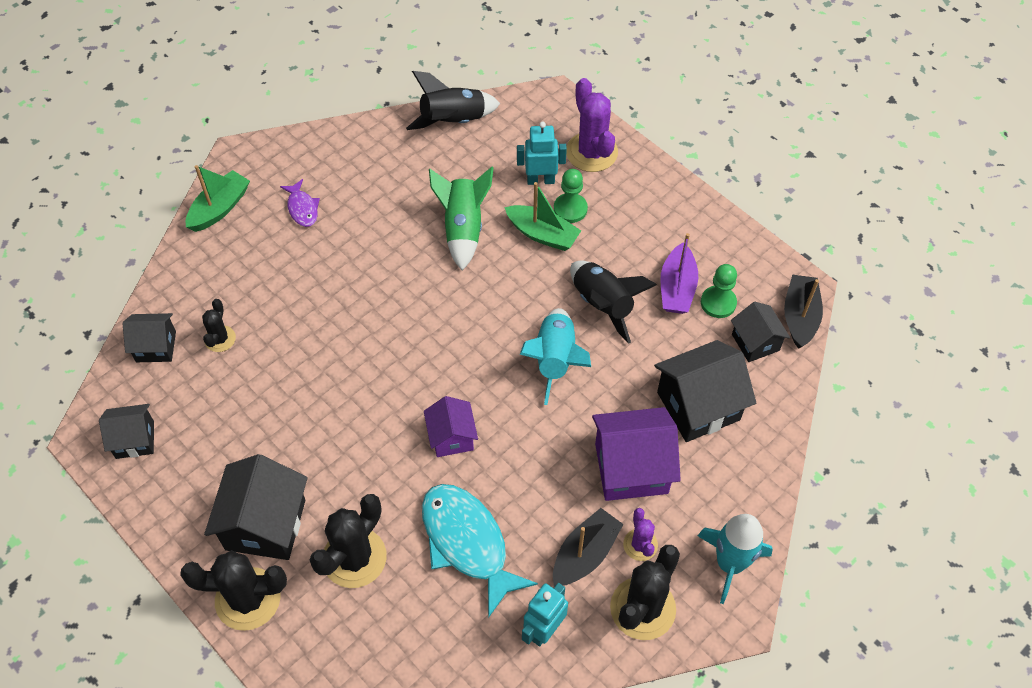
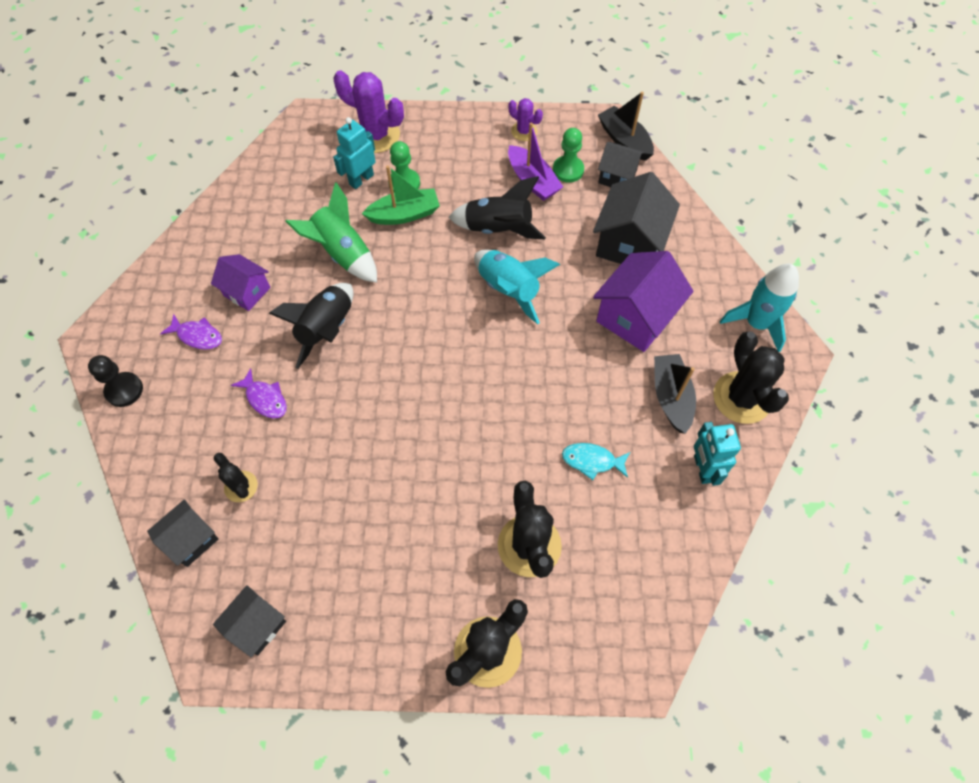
camera: 45 degrees left, 5 degrees up
green boat [186,165,250,232] -> black pawn [88,355,143,407]
black house [204,454,308,560] -> none
black rocket [406,71,500,130] -> black rocket moved to [268,283,354,369]
turquoise fish [422,484,538,618] -> turquoise fish [562,443,630,480], size x0.49
purple house [424,396,478,457] -> purple house moved to [211,254,270,311]
purple cactus [623,508,658,561] -> purple cactus moved to [508,98,543,141]
none -> purple fish [231,368,287,419]

